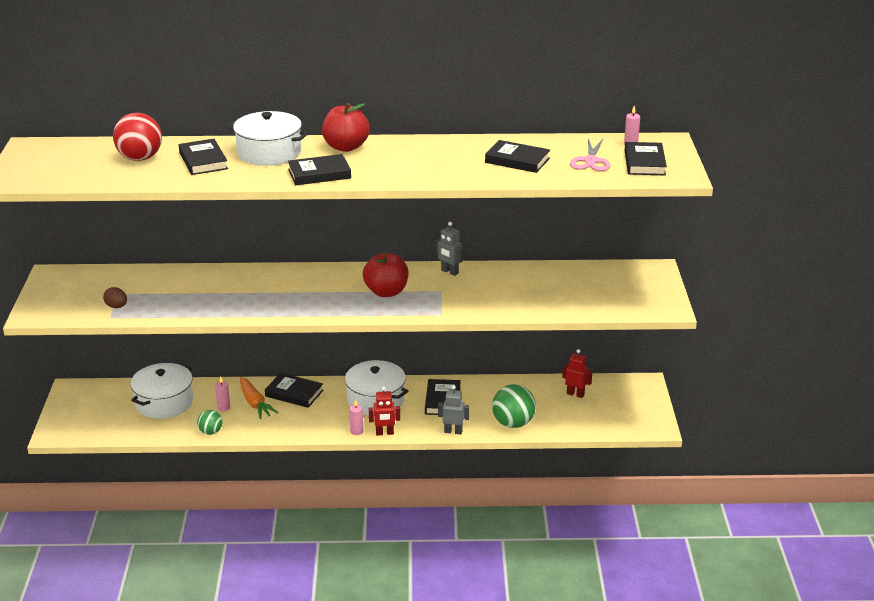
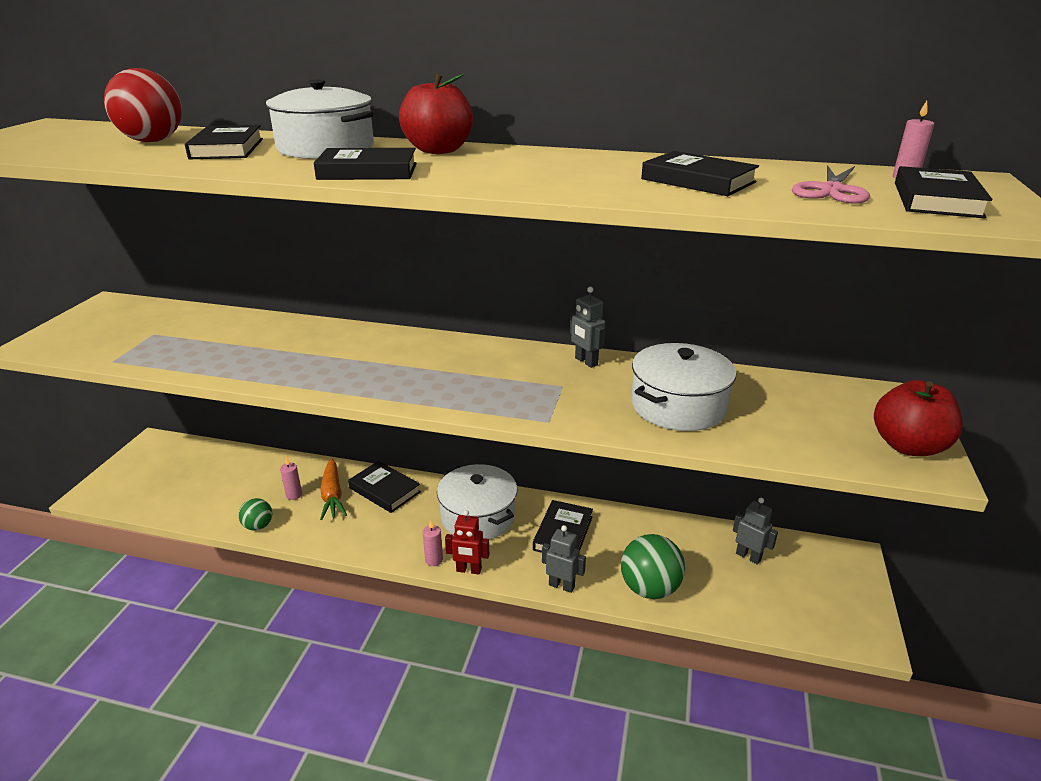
camera: 15 degrees right, 0 degrees up
brown egg [103,287,127,308] -> none
white pot [130,363,193,419] -> white pot moved to [631,343,736,431]
red apple [363,253,409,297] -> red apple moved to [874,380,963,456]
red robot [562,349,592,398] -> grey robot [733,498,778,565]

